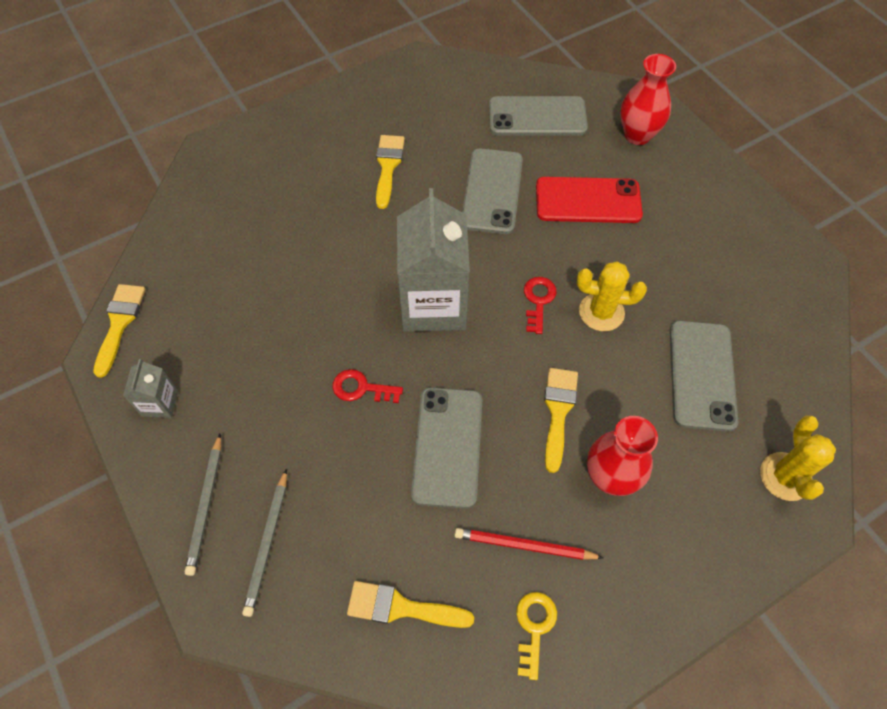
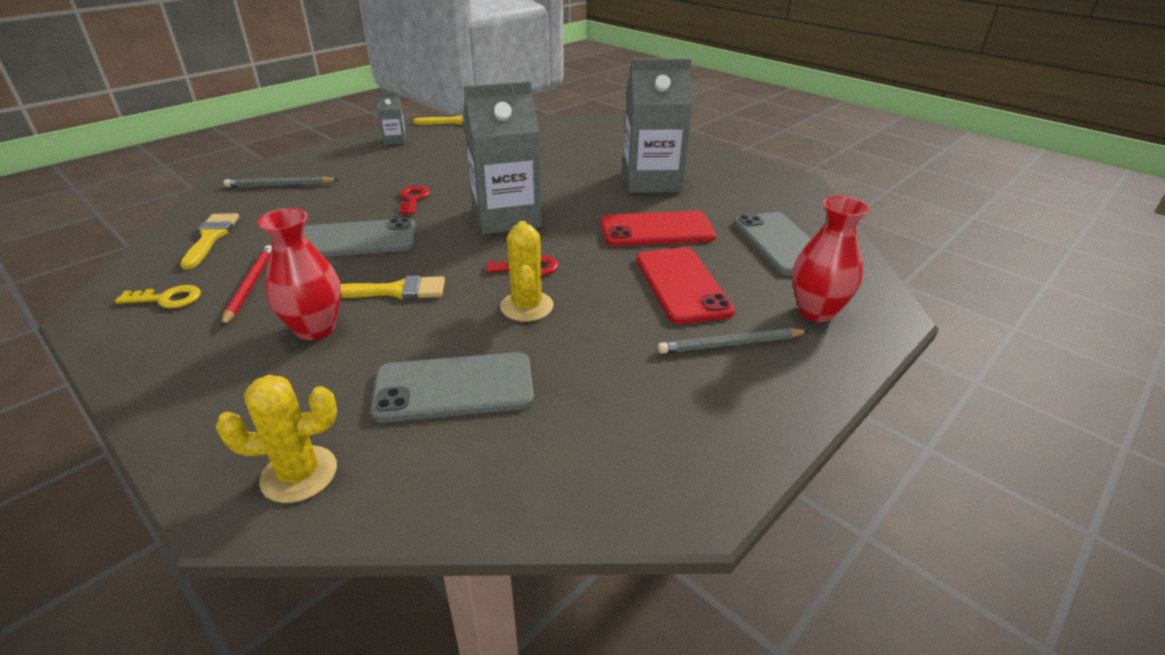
camera: 75 degrees right, 25 degrees down
grey pencil [185,434,221,576] -> grey pencil moved to [658,328,809,354]
yellow brush [376,135,405,209] -> grey carton [623,58,693,193]
grey phone [462,148,523,234] -> red phone [600,211,716,246]

